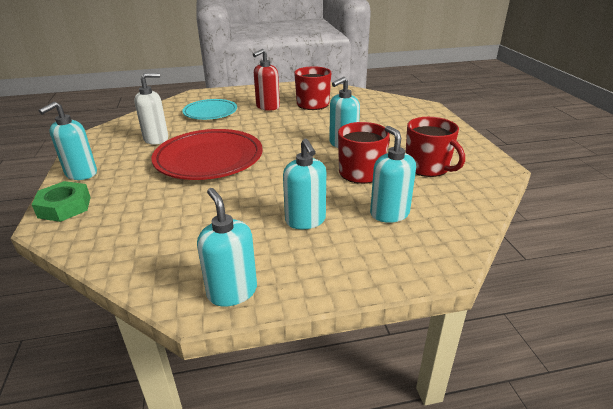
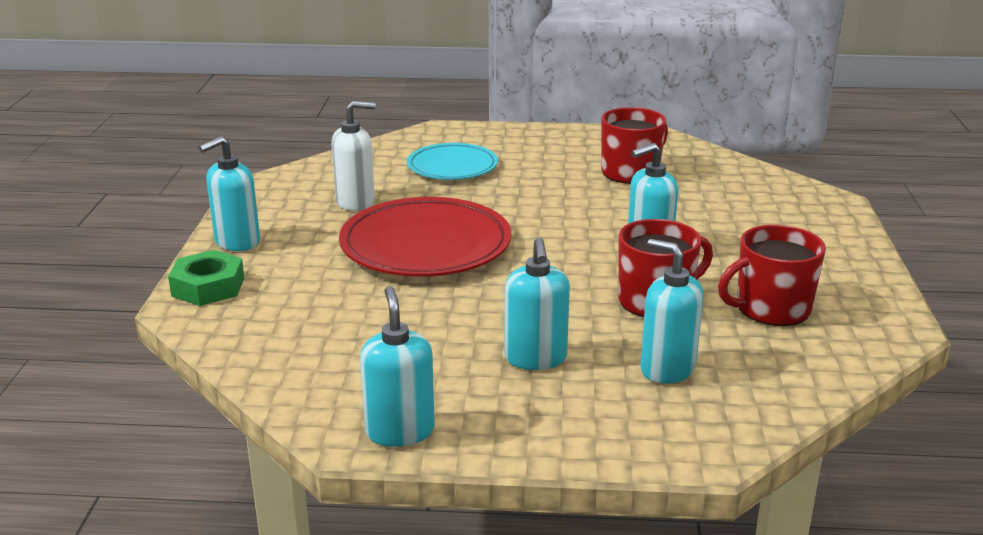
camera: 15 degrees right, 5 degrees down
red soap dispenser [253,49,280,111] -> none
turquoise soap dispenser [370,126,416,223] -> turquoise soap dispenser turned 45 degrees counterclockwise [640,239,704,384]
red mug [405,117,465,177] -> red mug turned 90 degrees clockwise [718,225,826,326]

